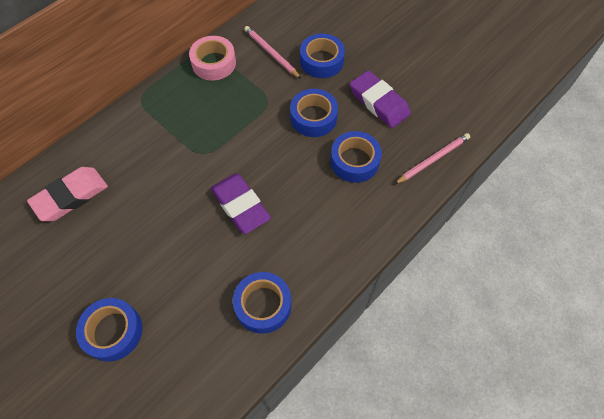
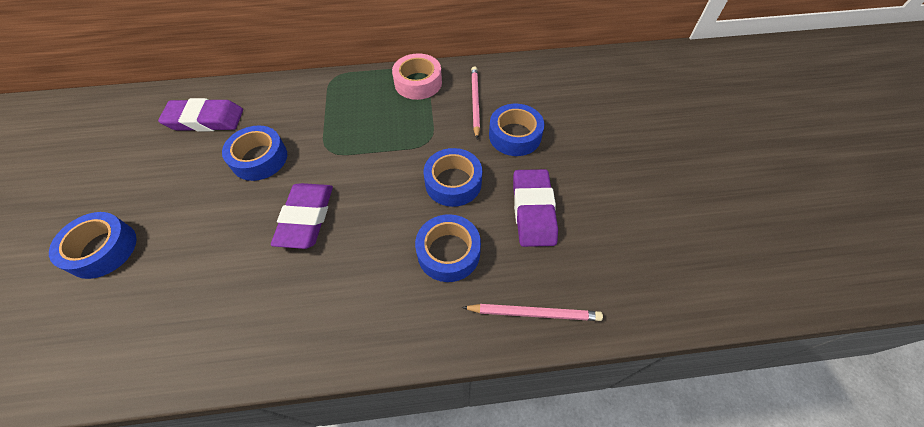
camera: 40 degrees right, 5 degrees down
pink eraser [27,167,108,221] -> purple eraser [158,98,243,132]
blue tape [233,272,291,334] -> blue tape moved to [222,125,287,181]

